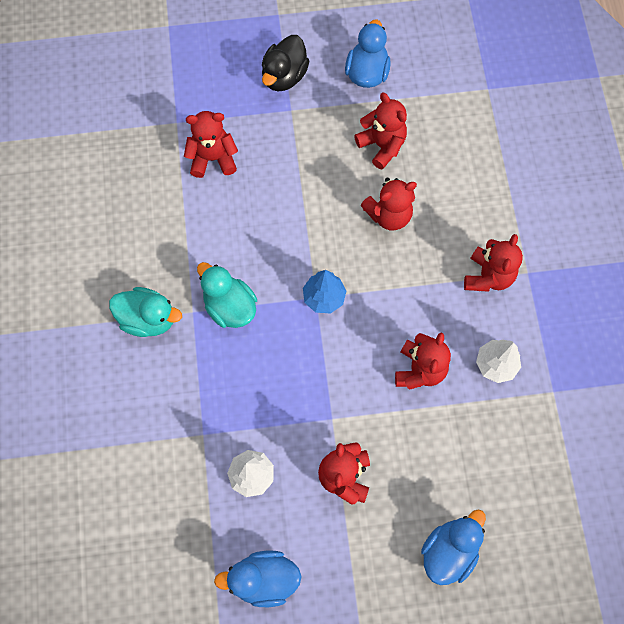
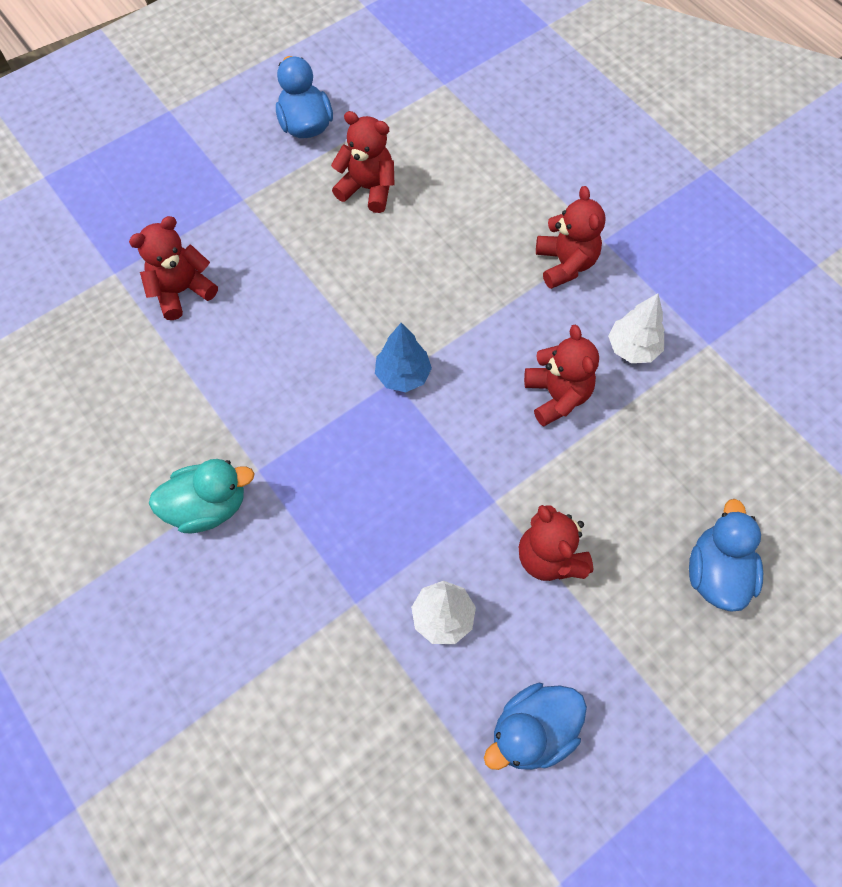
camera: 30 degrees left, 5 degrees down
turquoise duck [197,262,257,328] -> none
black duck [262,35,309,92] -> none
red teddy bear [360,178,417,230] -> none

